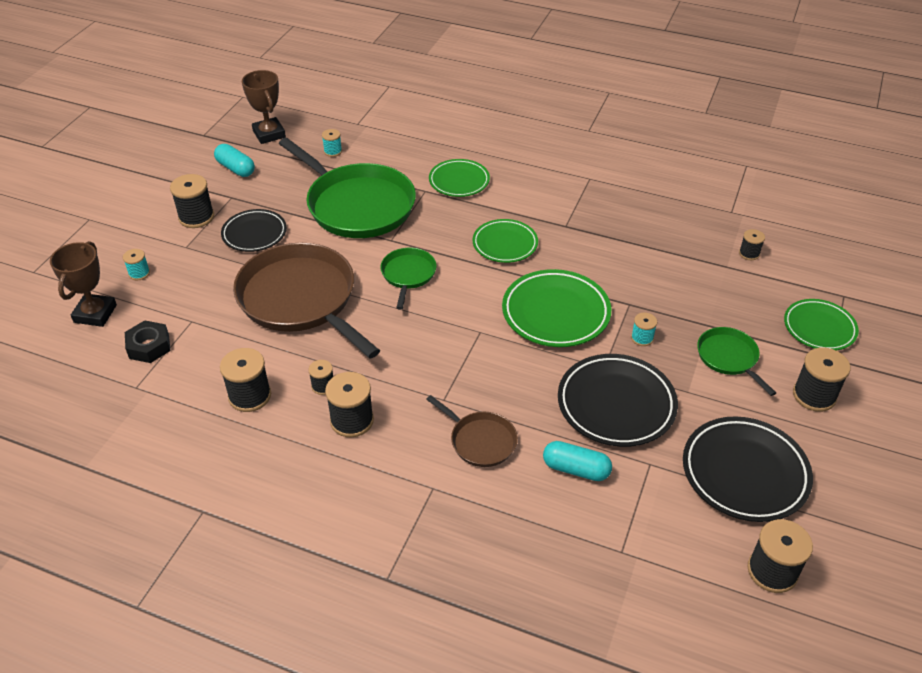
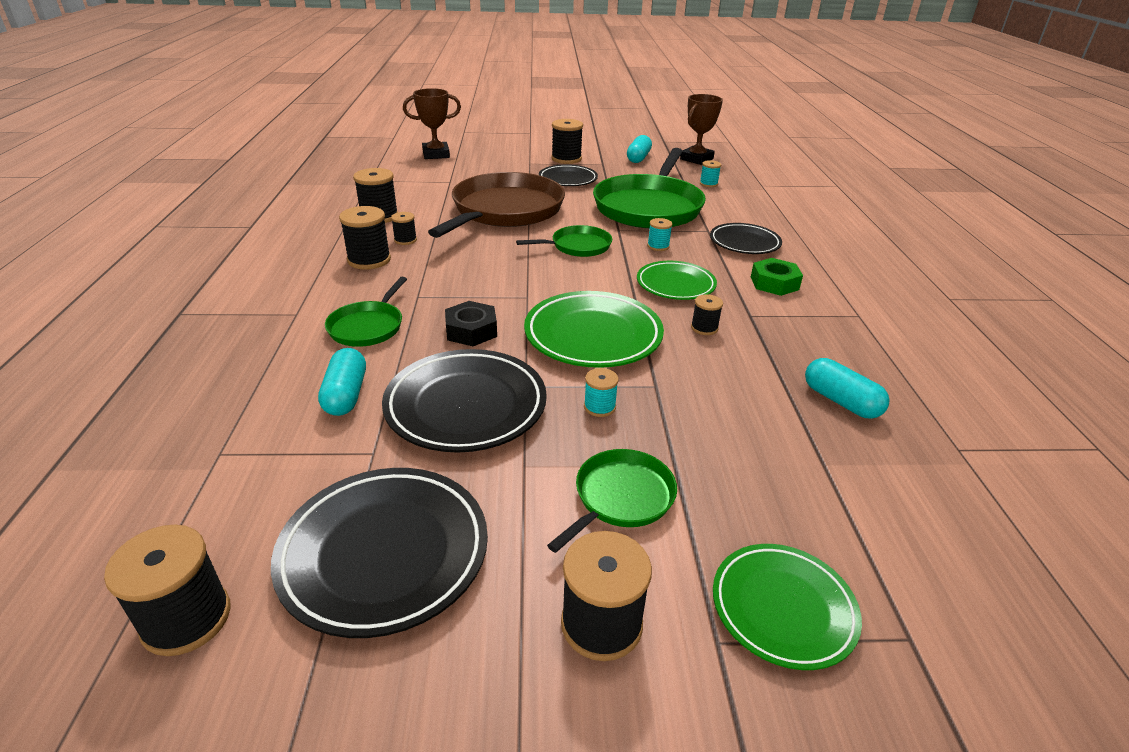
camera: 65 degrees right, 10 degrees down
turquoise spool [123,249,150,280] -> turquoise spool moved to [647,218,672,251]
black nut [125,320,170,363] -> black nut moved to [445,301,497,346]
brown pan [426,395,518,467] -> green pan [325,277,407,347]
green plate [429,159,490,197] -> black plate [710,223,782,254]
black spool [739,229,765,260] -> black spool moved to [691,294,723,335]
none -> green nut [751,258,803,296]
none -> turquoise capsule [805,358,890,419]

